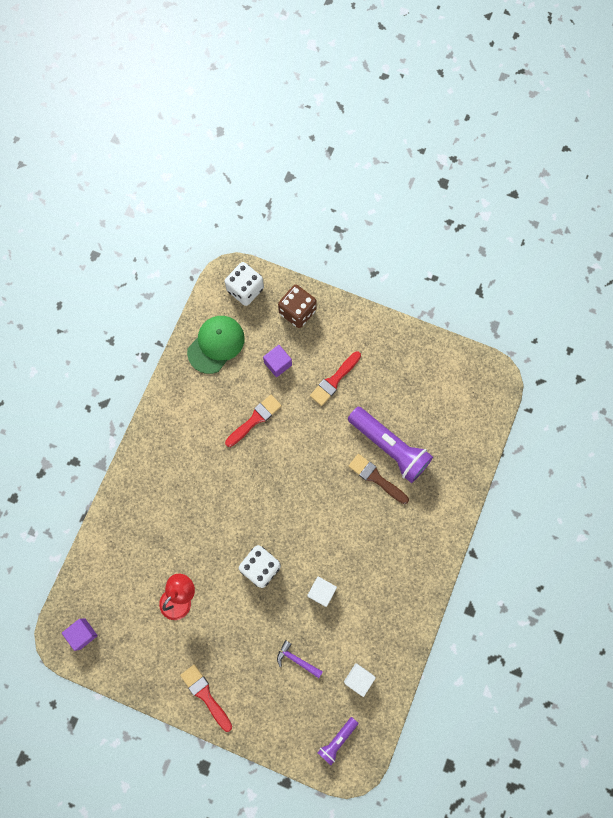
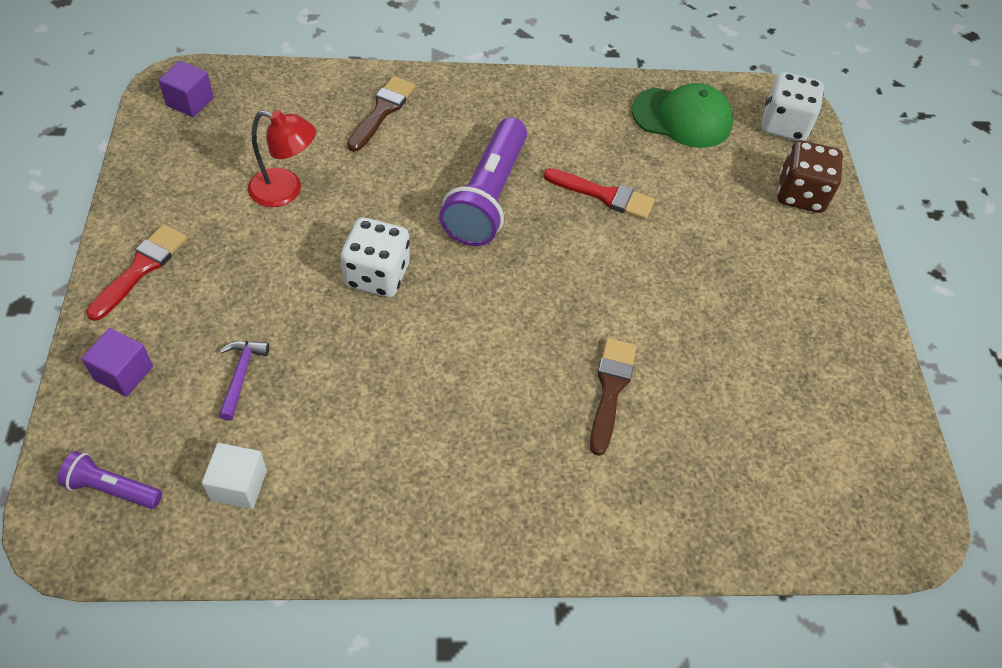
camera: 60 degrees right, 20 degrees down
purple cube [263,345,292,377] -> purple cube moved to [81,328,153,397]
white cube [307,577,337,607] -> none
red brush [310,351,361,406] -> none
purple flashlight [348,407,433,483] -> purple flashlight moved to [439,117,527,246]
none -> brown brush [347,76,416,152]

